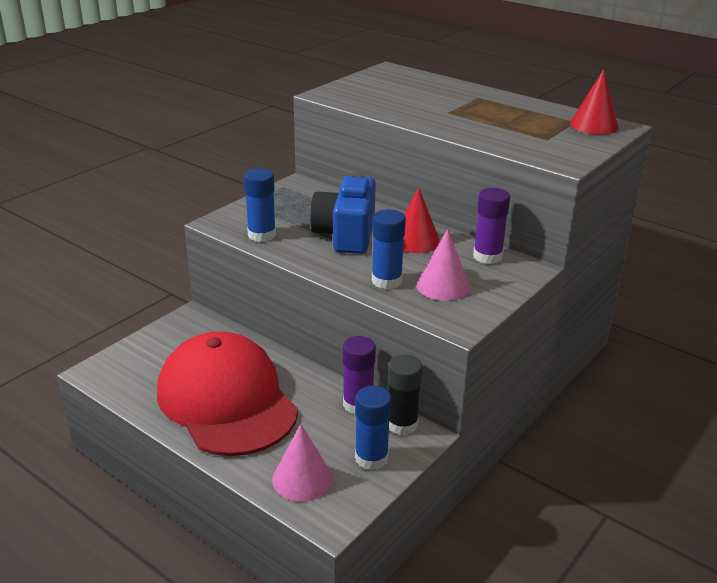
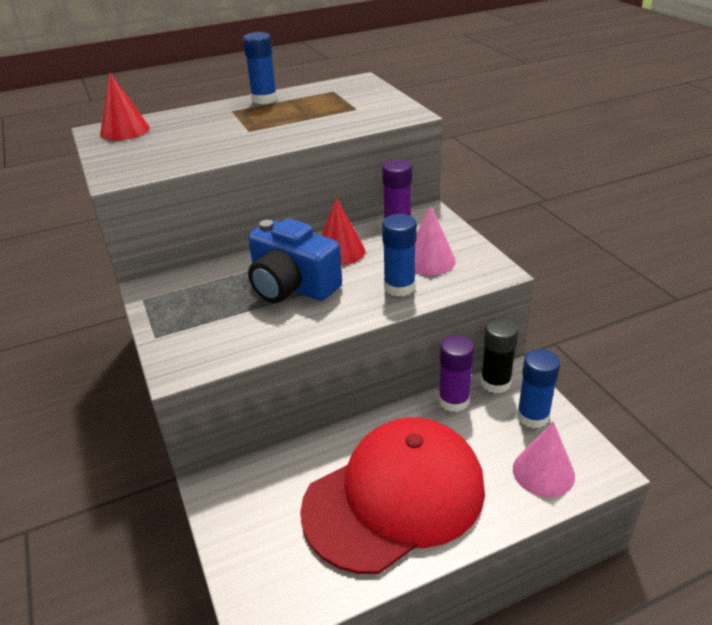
camera: 60 degrees left, 5 degrees up
red cap [157,331,298,456] -> red cap turned 150 degrees clockwise [300,417,485,574]
blue glue stick [244,168,276,242] -> blue glue stick moved to [243,32,277,104]
red cone [570,69,619,135] -> red cone moved to [100,72,150,141]

